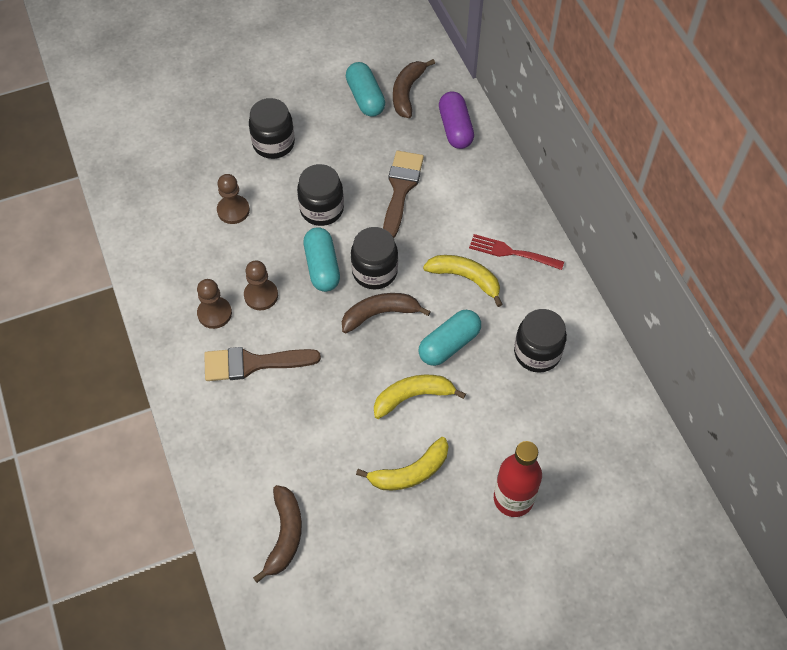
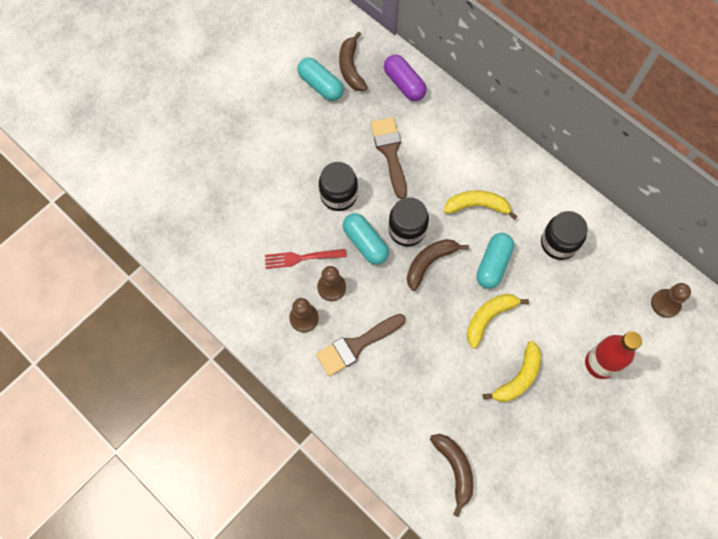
camera: 25 degrees left, 10 degrees up
brown pawn [217,174,250,224] -> brown pawn moved to [651,283,691,318]
black jar [249,98,295,159] -> none
red fork [469,234,564,270] -> red fork moved to [265,249,346,269]

